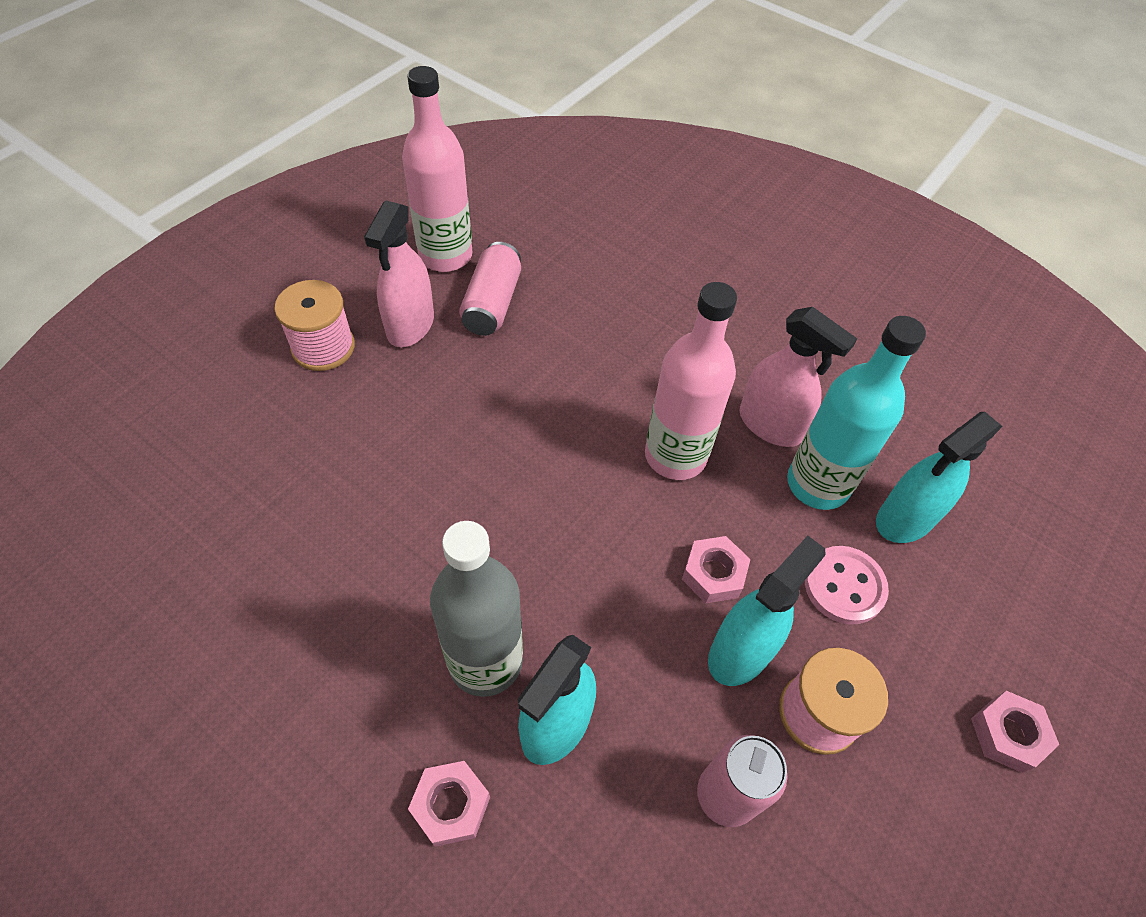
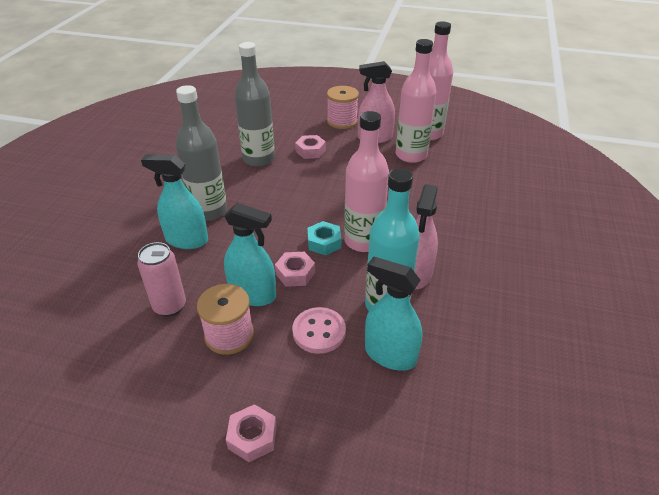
camera: 70 degrees right, 15 degrees down
pink nut [408,761,490,847] -> pink nut moved to [295,135,326,159]
pink can [459,242,521,336] -> pink bottle [396,39,437,163]
none -> grey bottle [235,42,275,167]
none -> turquoise nut [307,221,341,255]

